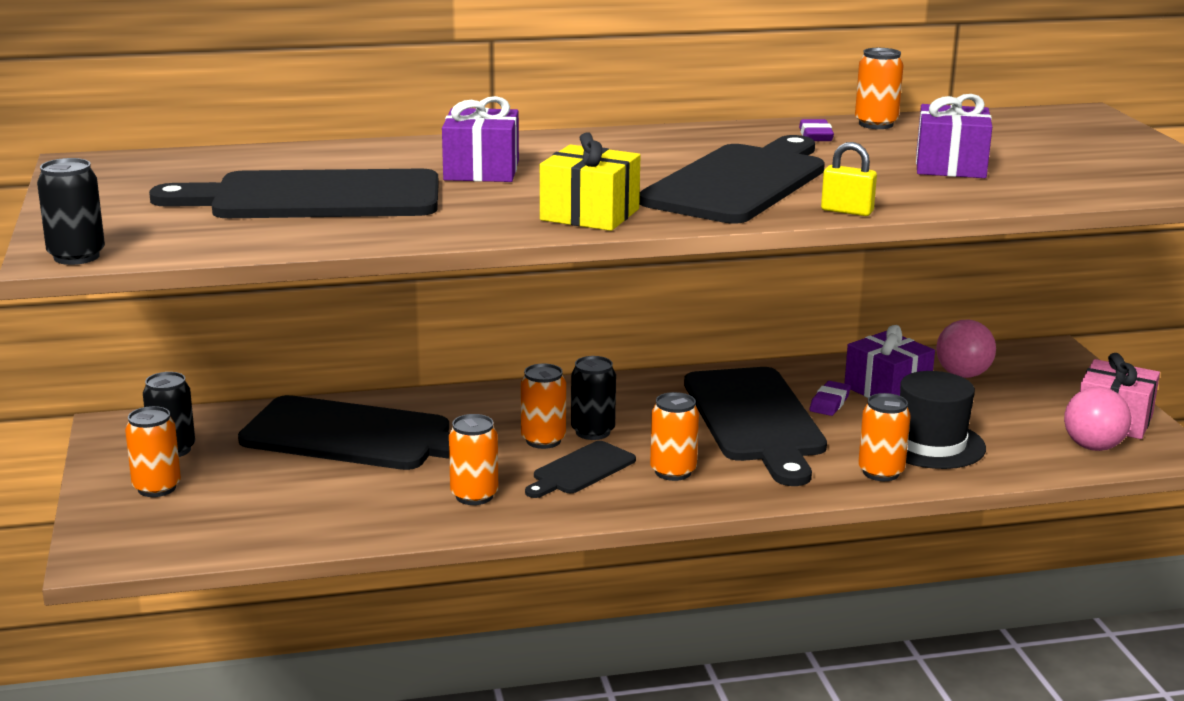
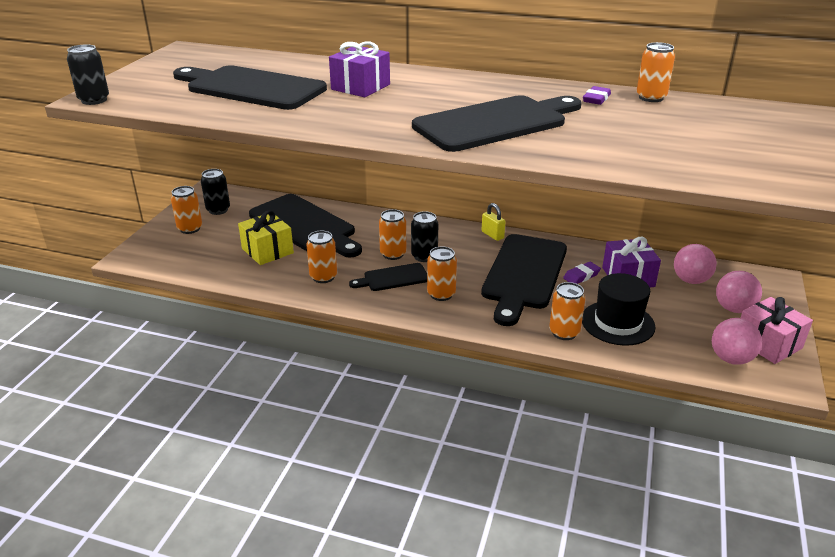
camera: 30 degrees right, 10 degrees up
yellow gift [540,132,640,231] -> yellow gift moved to [238,210,294,265]
yellow padlock [821,142,877,216] -> yellow padlock moved to [482,203,506,241]
purple gift [916,94,992,178] -> none
none -> pink ball [716,271,762,313]

